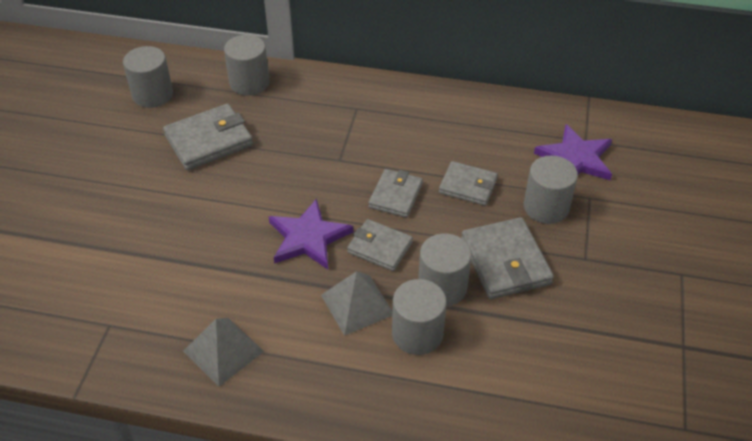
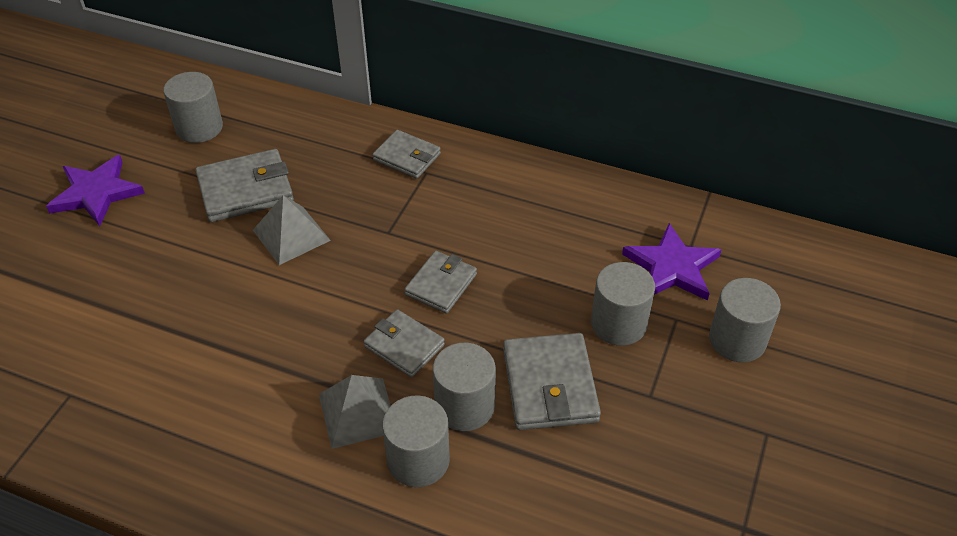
camera: 10 degrees right, 0 degrees up
grey pyramid [183,318,264,387] -> grey pyramid moved to [253,195,331,265]
grey cylinder [224,35,269,96] -> grey cylinder moved to [709,278,781,362]
purple star [269,198,353,269] -> purple star moved to [46,155,145,226]
grey wallet [439,161,498,206] -> grey wallet moved to [373,130,441,179]

